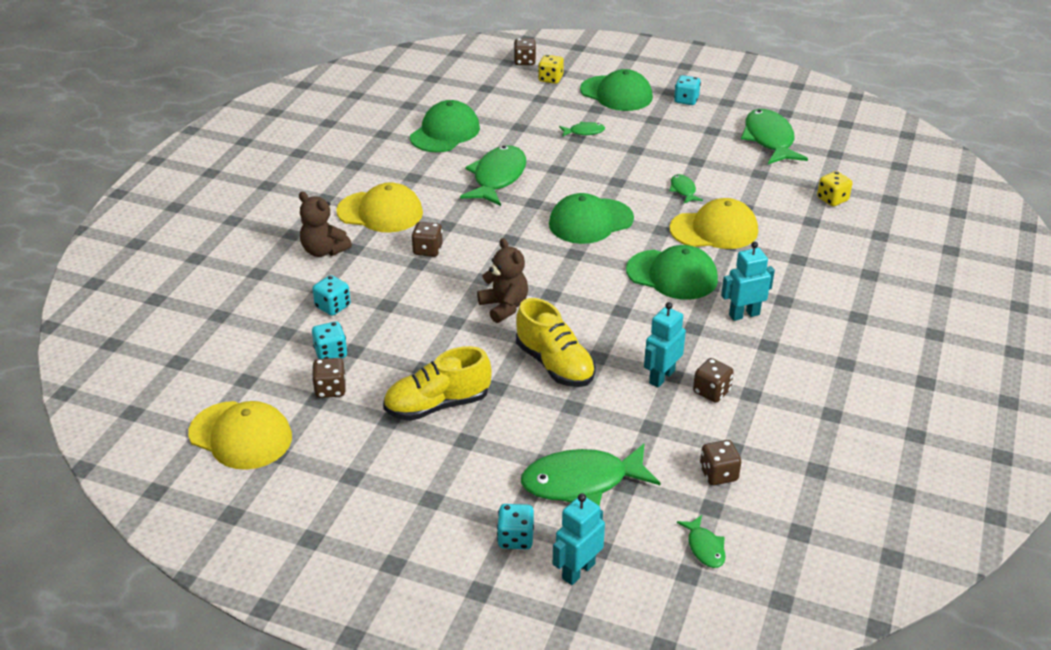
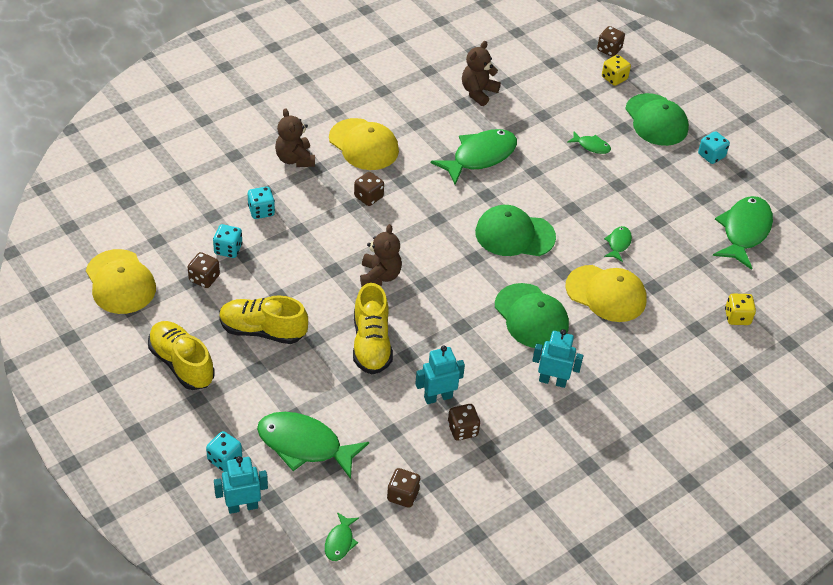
camera: 30 degrees right, 10 degrees up
green cap [410,100,480,152] -> brown teddy bear [462,41,501,106]
none -> yellow shoe [148,321,215,390]

